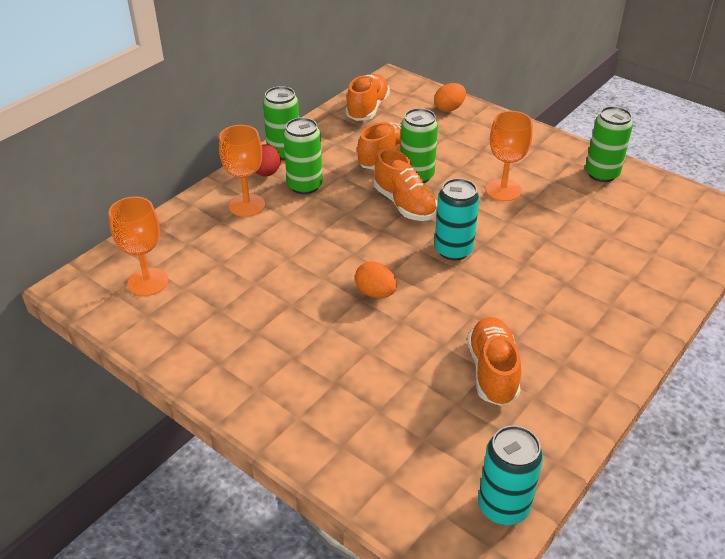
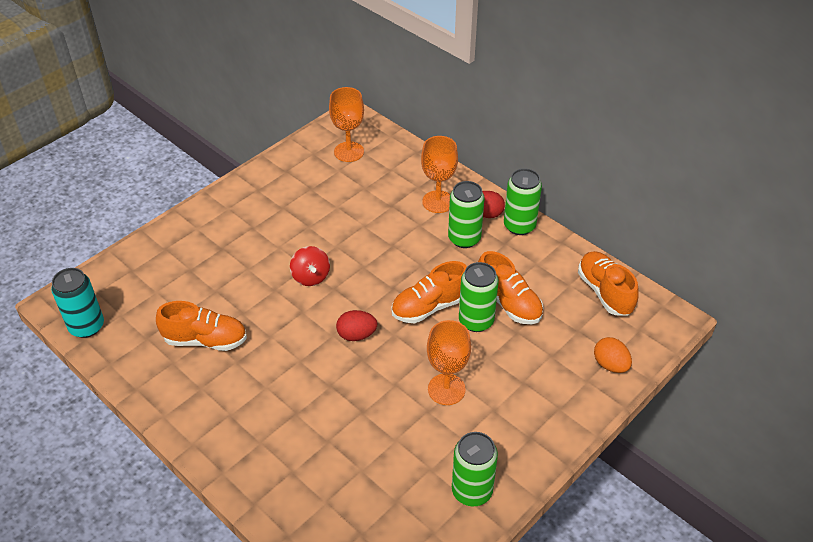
camera: 95 degrees right, 5 degrees up
orange shoe [346,74,390,121] -> orange shoe turned 135 degrees counterclockwise [578,251,639,316]
orange egg [355,261,397,298] -> red spinning top [290,246,330,286]
turquoise can [435,178,479,261] -> red egg [336,310,377,341]

